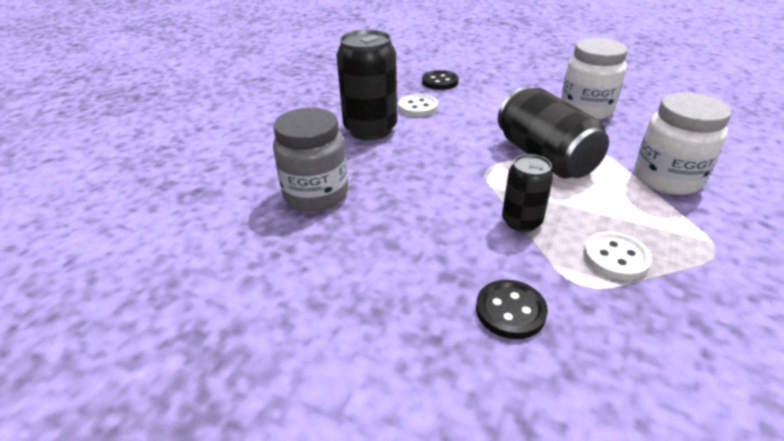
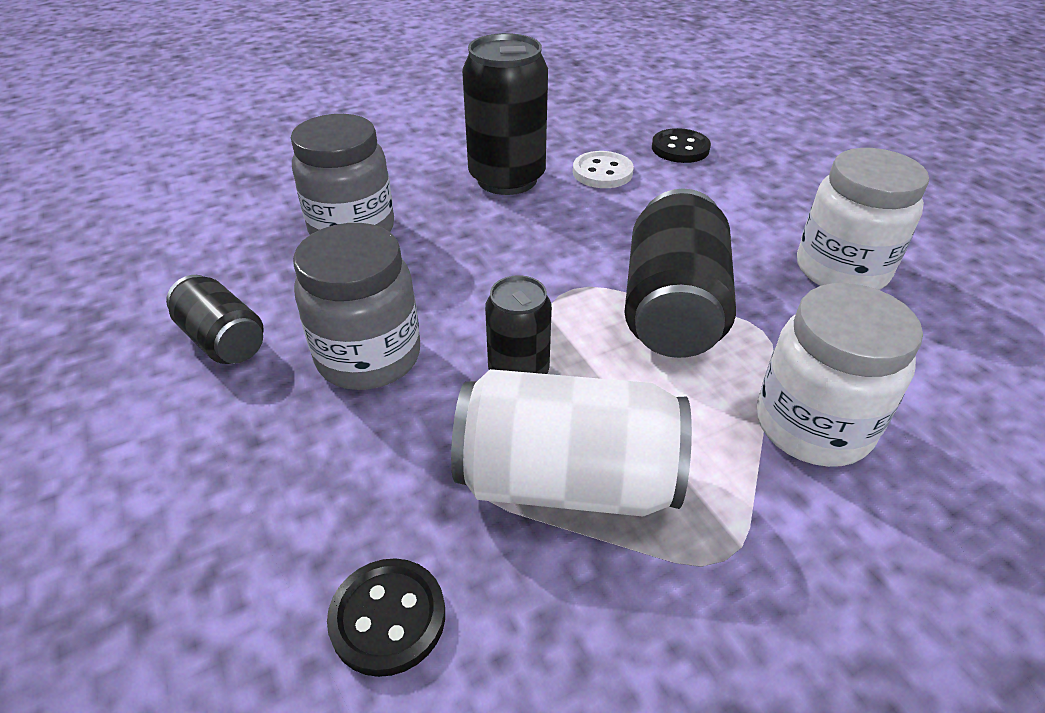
camera: 35 degrees right, 5 degrees up
black button [476,280,548,339] -> black button moved to [327,558,445,677]
white button [584,232,652,280] -> white can [451,369,692,517]
none -> black can [166,275,264,364]
none -> grey jar [293,223,420,390]

